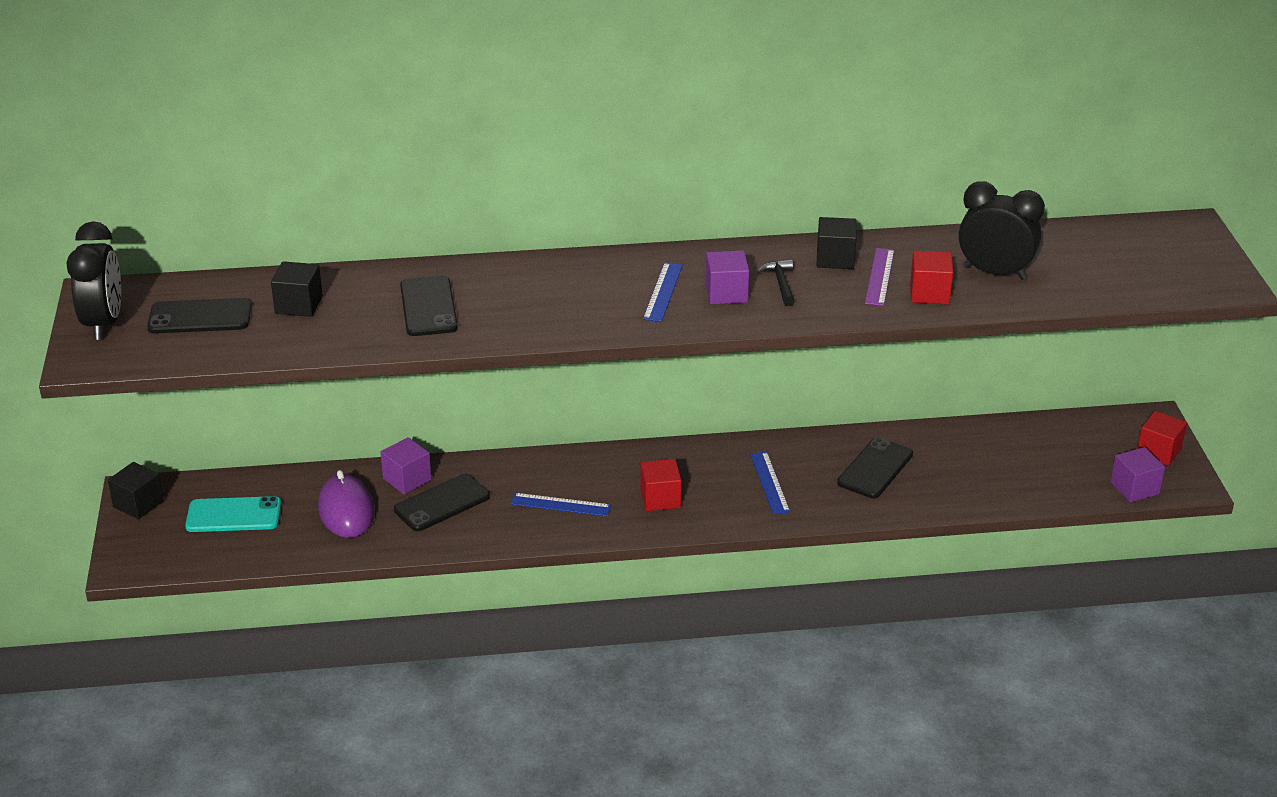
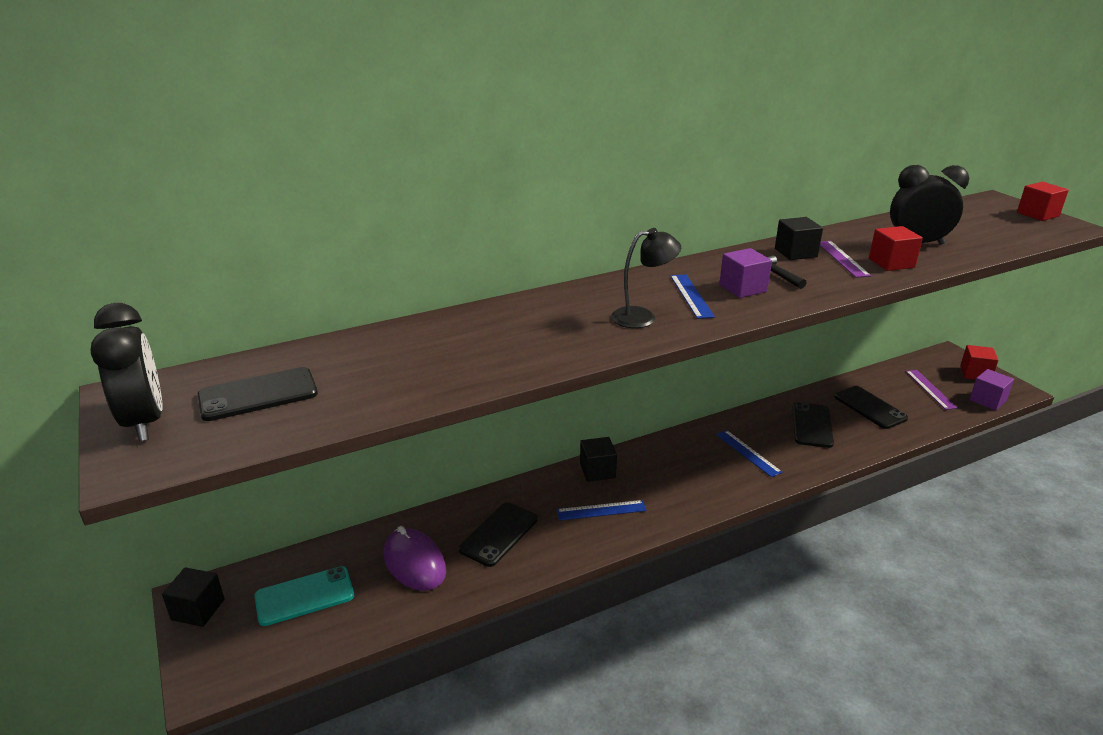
camera: 20 degrees left, 5 degrees down
black cube [271,261,323,317] -> black cube moved to [580,437,617,482]
purple cube [380,437,432,494] -> none
black phone [400,276,458,336] -> black phone moved to [834,386,908,429]
red cube [641,459,681,511] -> red cube moved to [1017,182,1069,221]
none -> black lamp [611,228,681,328]
none -> purple ruler [906,370,957,410]

